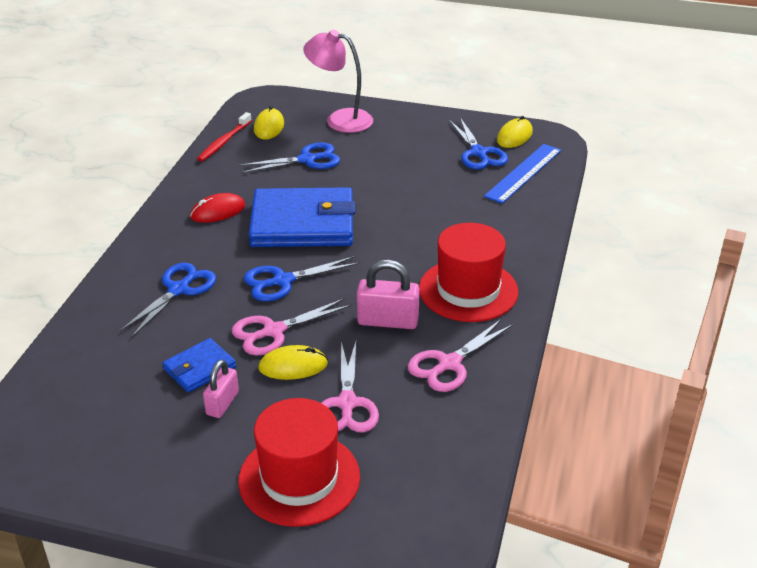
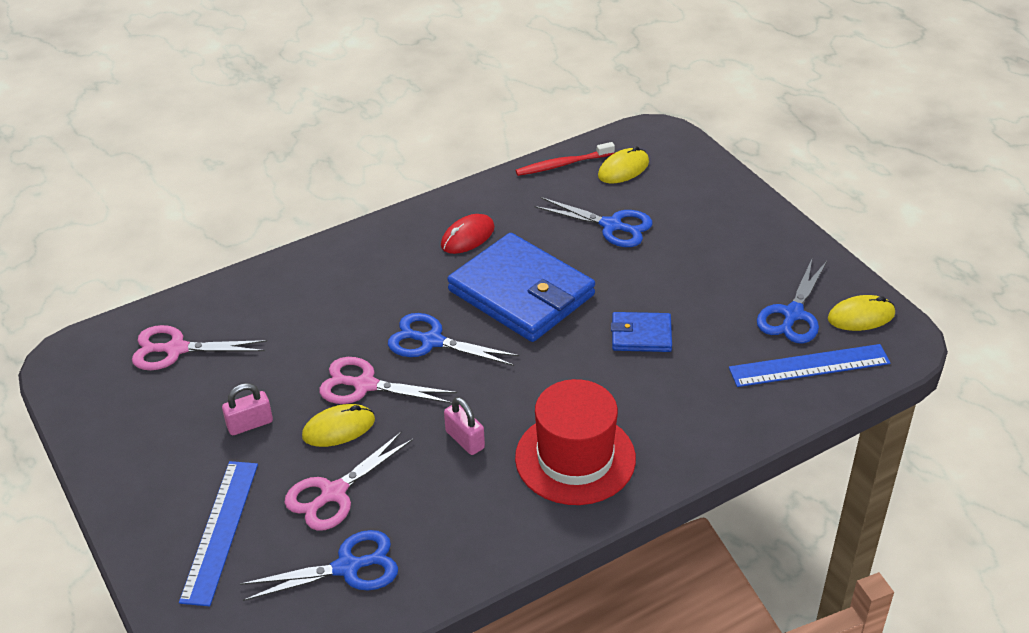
camera: 45 degrees right, 5 degrees up
blue scissors [120,263,216,338] -> blue scissors moved to [240,530,398,601]
blue wallet [162,338,236,393] -> blue wallet moved to [611,312,672,352]
red mouse [190,193,245,223] -> red mouse turned 60 degrees counterclockwise [441,214,495,254]
red hat [238,398,360,527] -> blue ruler [179,461,258,606]
yellow mouse [258,345,328,380] -> yellow mouse turned 60 degrees counterclockwise [302,404,375,447]
pink lamp [303,30,373,133] -> none
pink padlock [357,260,420,329] -> pink padlock [444,397,485,455], size x0.66
pink scissors [408,319,513,392] -> pink scissors moved to [132,325,267,370]

